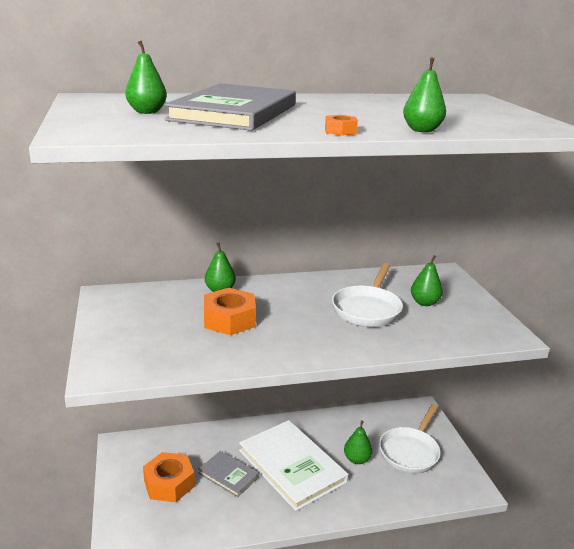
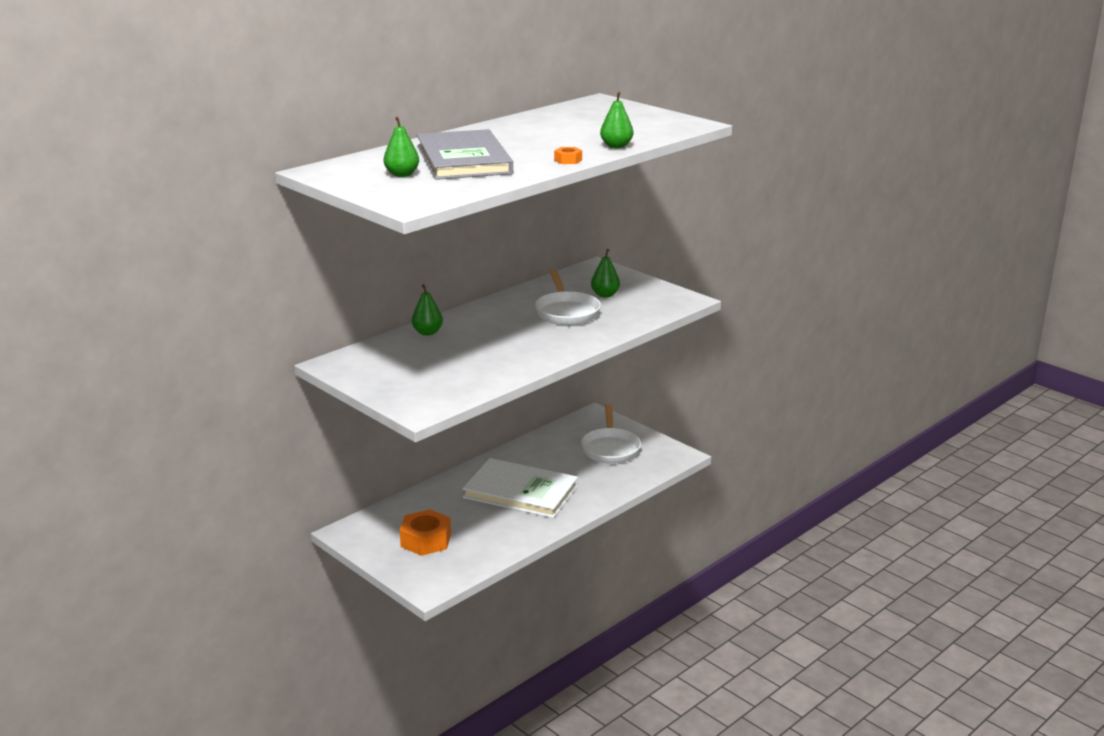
camera: 30 degrees left, 0 degrees up
grey book [198,451,259,497] -> none
orange nut [204,288,256,335] -> none
green pear [344,421,372,464] -> none

